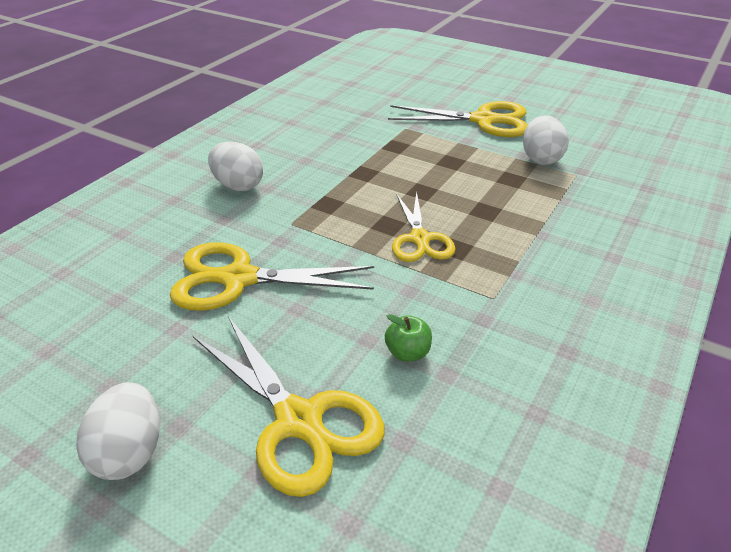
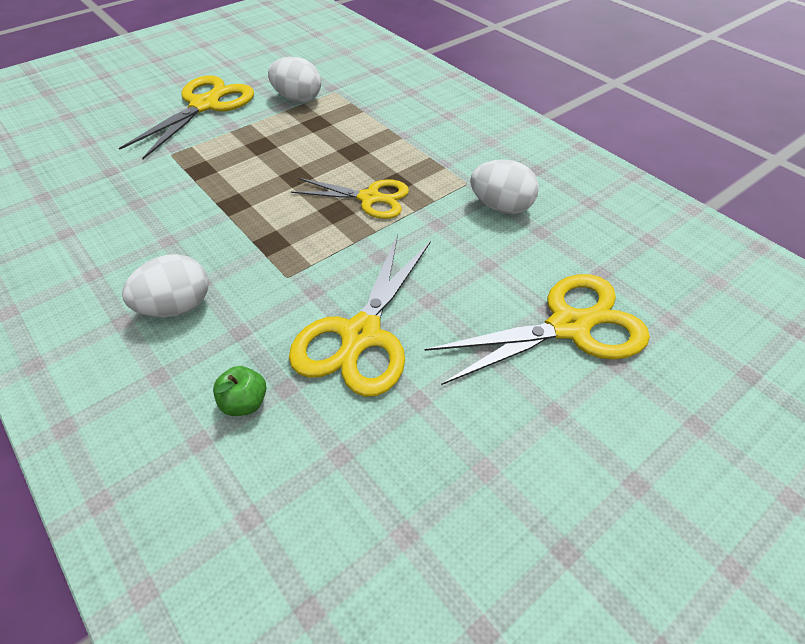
camera: 70 degrees left, 10 degrees up
white egg [76,382,160,480] -> white egg moved to [470,159,539,214]
green apple [385,314,432,362] -> green apple moved to [213,366,266,416]

